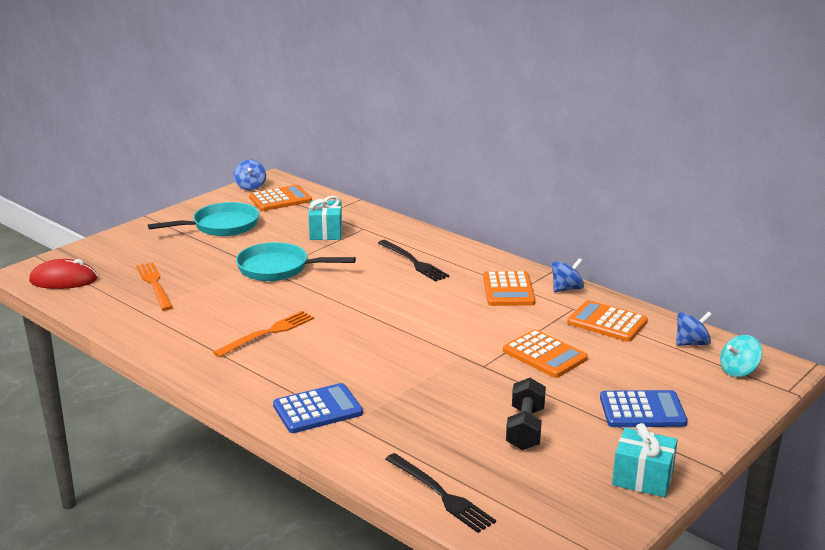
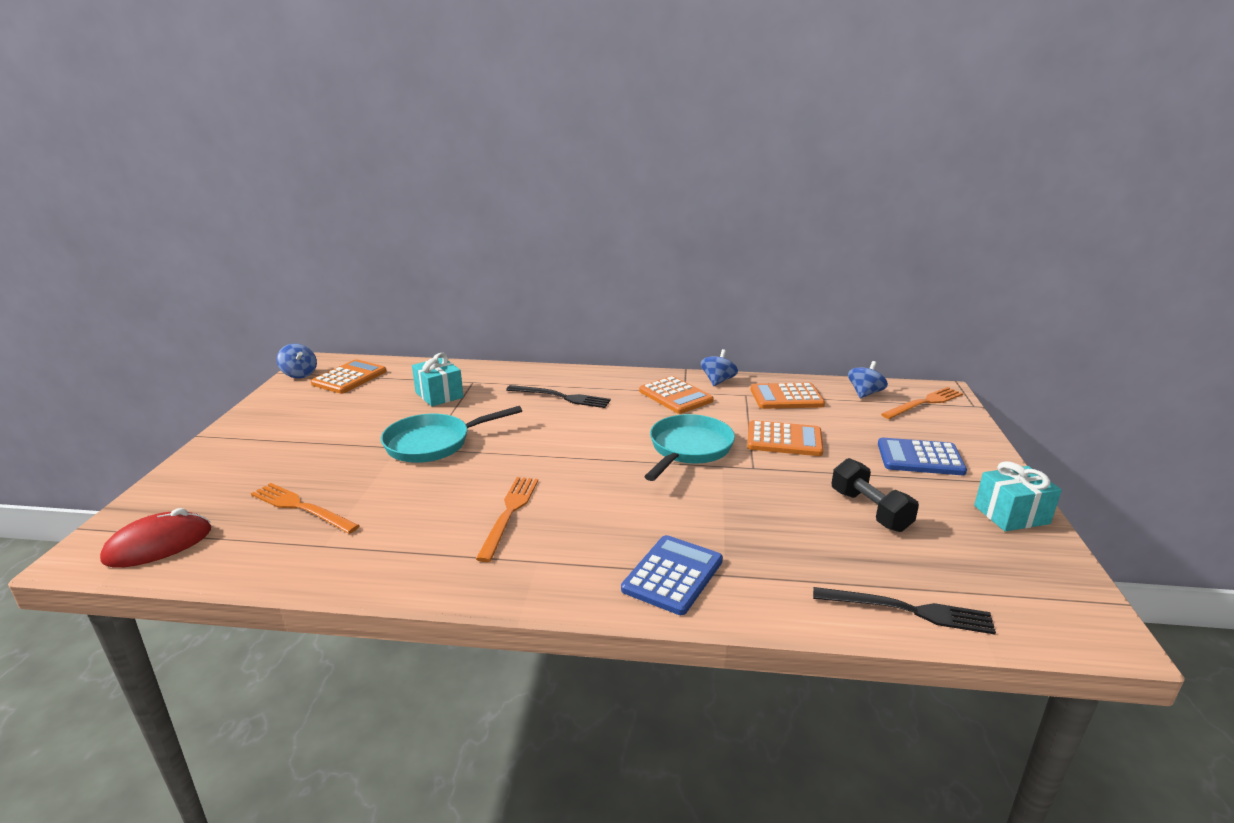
camera: 35 degrees left, 0 degrees up
turquoise pan [148,202,259,236] -> turquoise pan moved to [644,414,735,481]
blue calculator [600,390,688,427] -> blue calculator turned 135 degrees counterclockwise [878,438,967,475]
turquoise spinning top [720,335,762,377] -> orange fork [881,387,963,419]

